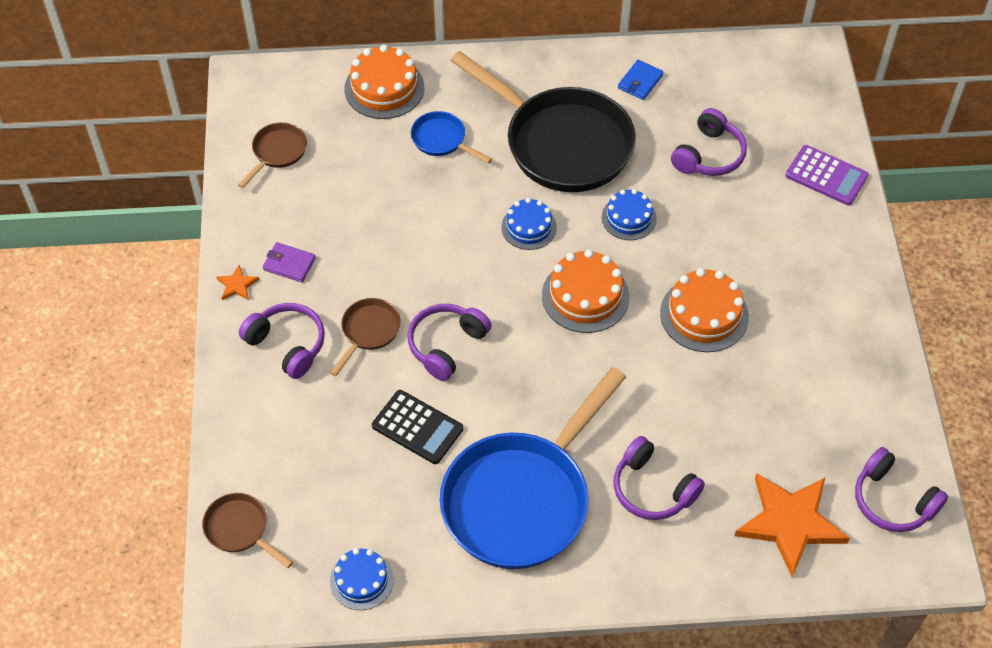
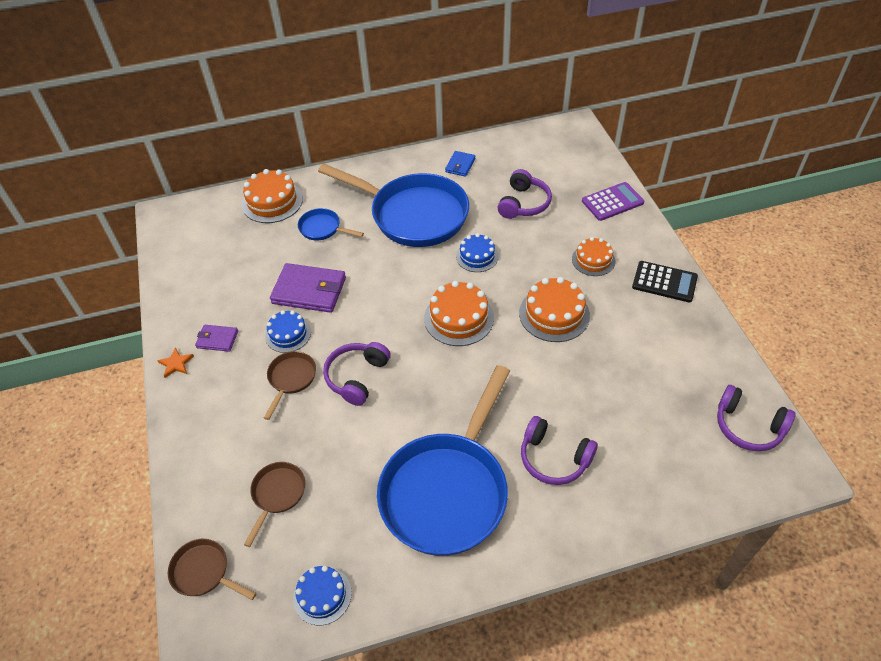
camera: 10 degrees left, 5 degrees down
brown pan [238,122,307,188] -> brown pan moved to [244,462,305,547]
purple headphones [239,303,325,379] -> none
black calculator [372,390,463,464] -> black calculator moved to [632,261,698,302]
black pan [450,51,636,192] -> blue pan [318,164,469,247]
blue cake [501,198,557,250] -> blue cake moved to [265,310,311,353]
orange star [735,473,850,577] -> none
purple calculator [785,145,869,205] -> purple calculator turned 45 degrees counterclockwise [582,182,644,221]
none -> purple wallet [270,263,346,313]
none -> orange cake [572,237,615,276]

